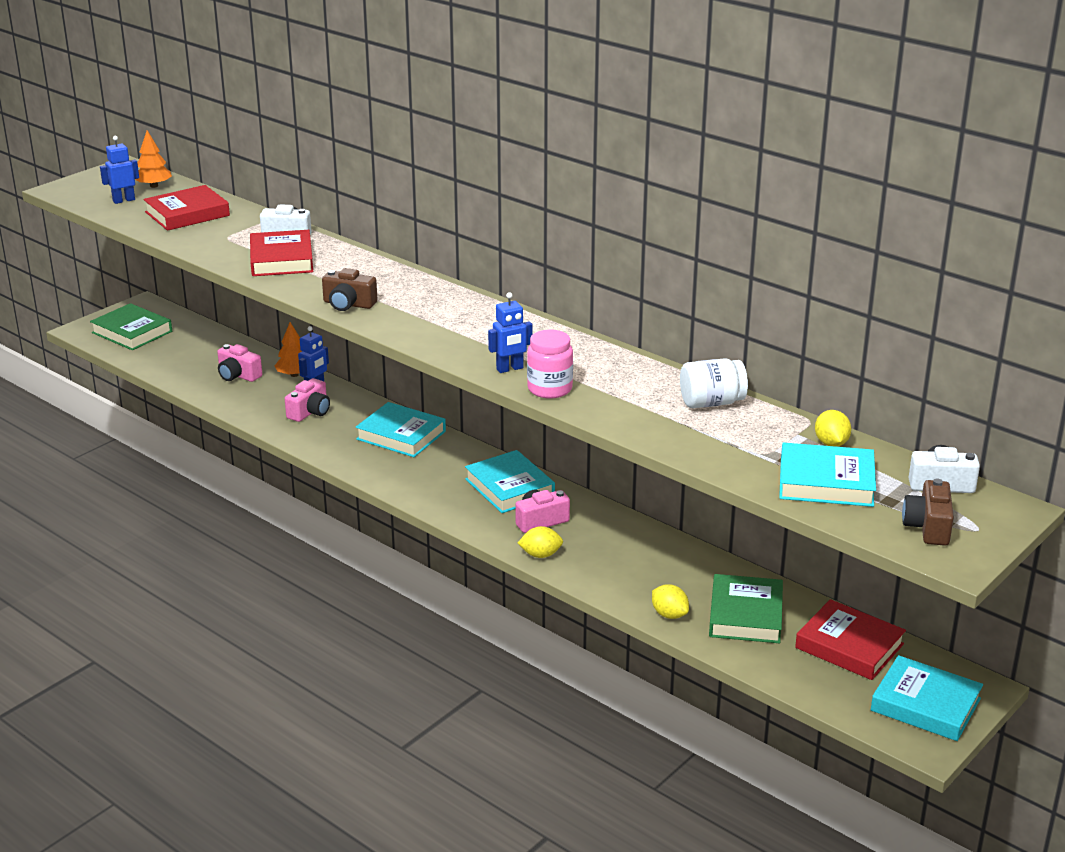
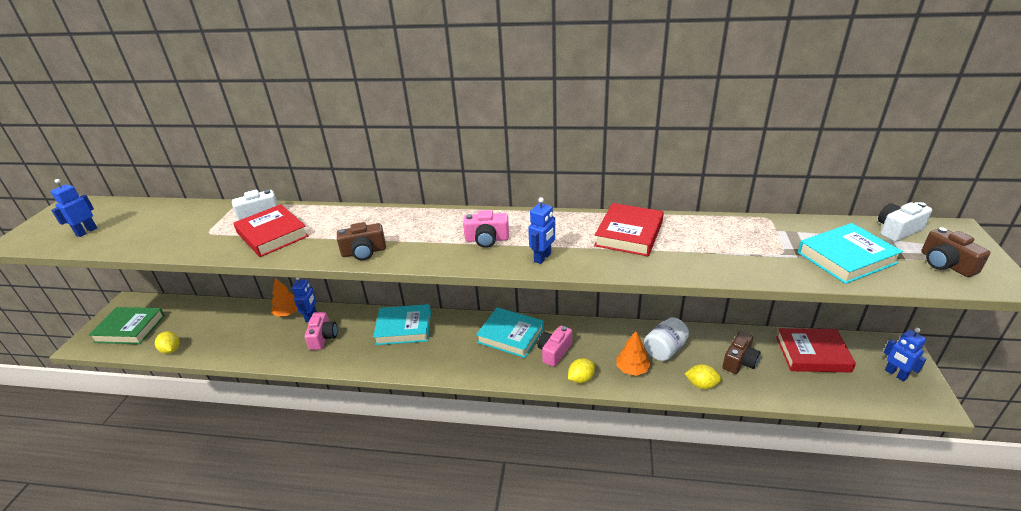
camera: 30 degrees left, 5 degrees up
orange tree [135,130,172,188] -> orange tree moved to [616,331,651,376]
red book [143,185,230,231] -> red book moved to [594,203,664,256]
pink camera [217,344,262,382] -> pink camera moved to [463,210,509,248]
pink jar [527,330,573,399] -> none
white jar [680,358,748,408] -> white jar moved to [644,317,689,361]
green book [709,574,783,643] -> brown camera [722,332,761,374]
yellow lemon [815,410,851,447] -> yellow lemon moved to [155,331,179,354]
turquoise book [871,655,983,741] -> blue robot [883,328,926,382]

